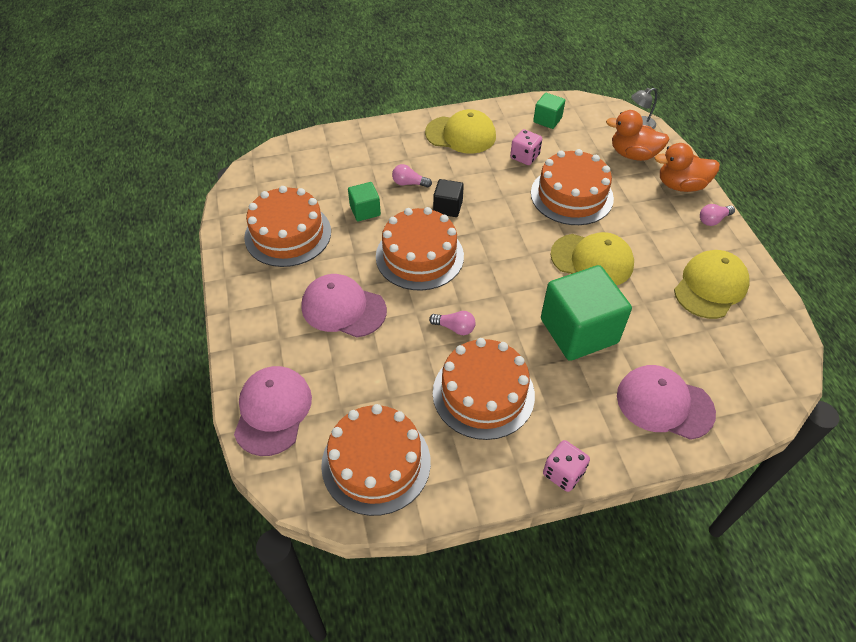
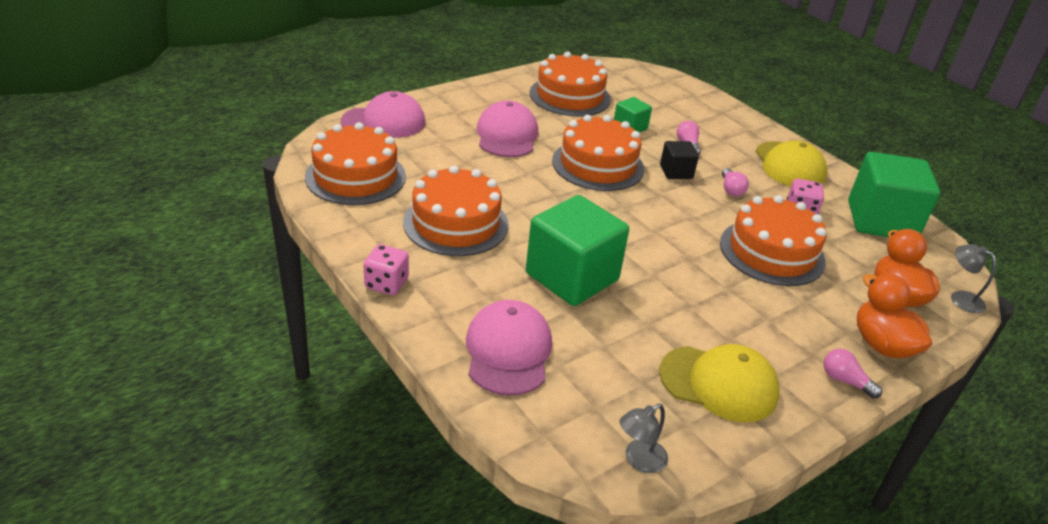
camera: 65 degrees right, 15 degrees down
pink light bulb [429,311,476,335] -> pink light bulb moved to [722,168,749,196]
green cube [533,93,565,129] -> green cube [848,152,940,237], size x2.05
yellow cap [550,232,634,285] -> none
none -> grey lamp [620,404,668,473]

